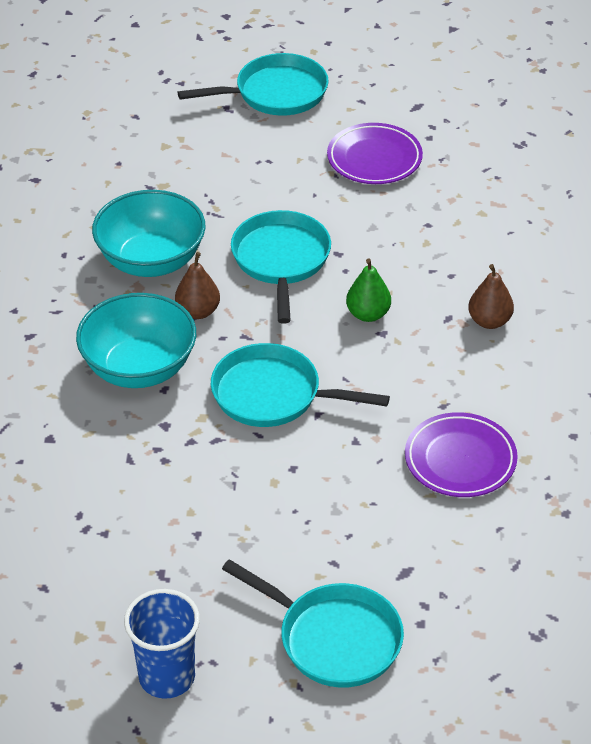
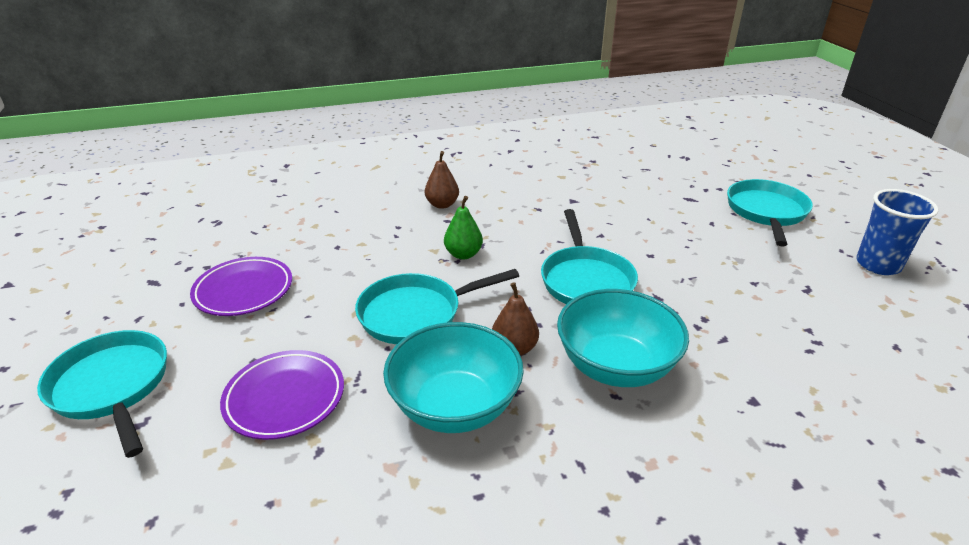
camera: 110 degrees left, 10 degrees down
purple plate [405,412,518,497] -> purple plate moved to [220,350,344,440]

